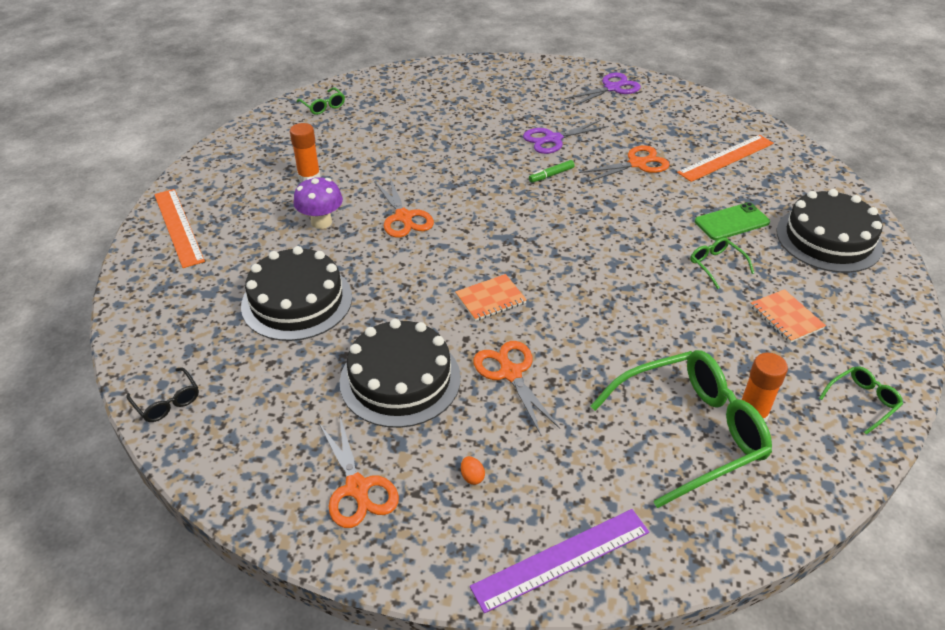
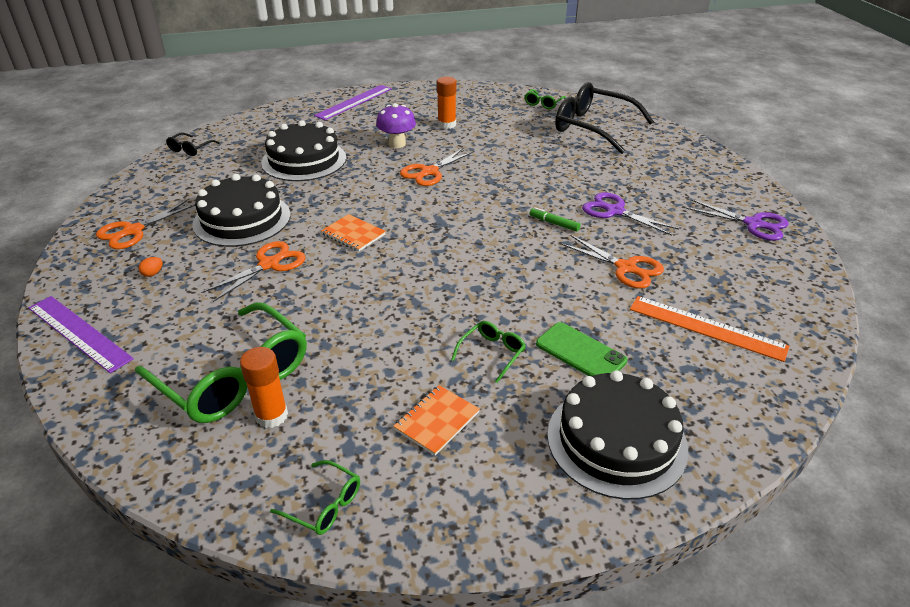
camera: 65 degrees right, 5 degrees down
orange ruler [154,189,205,268] -> purple ruler [314,85,392,120]
none -> black glasses [555,82,654,154]

